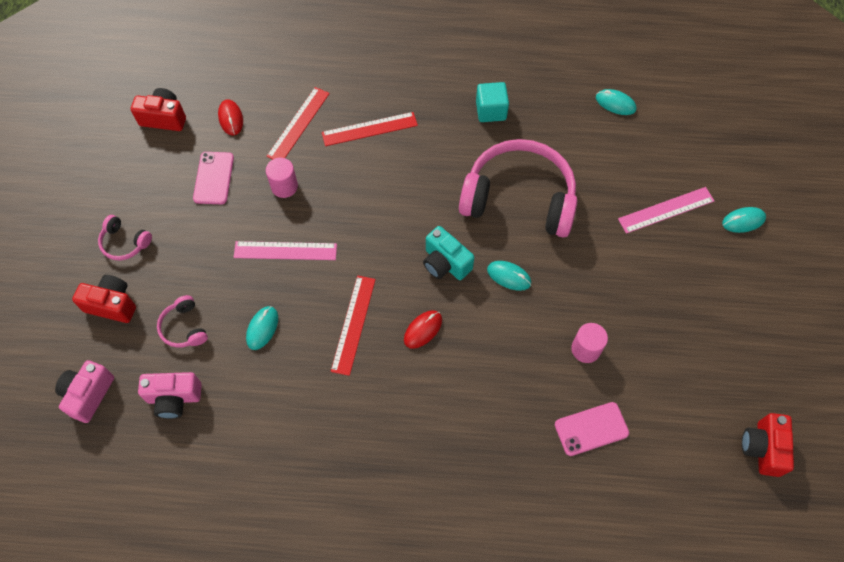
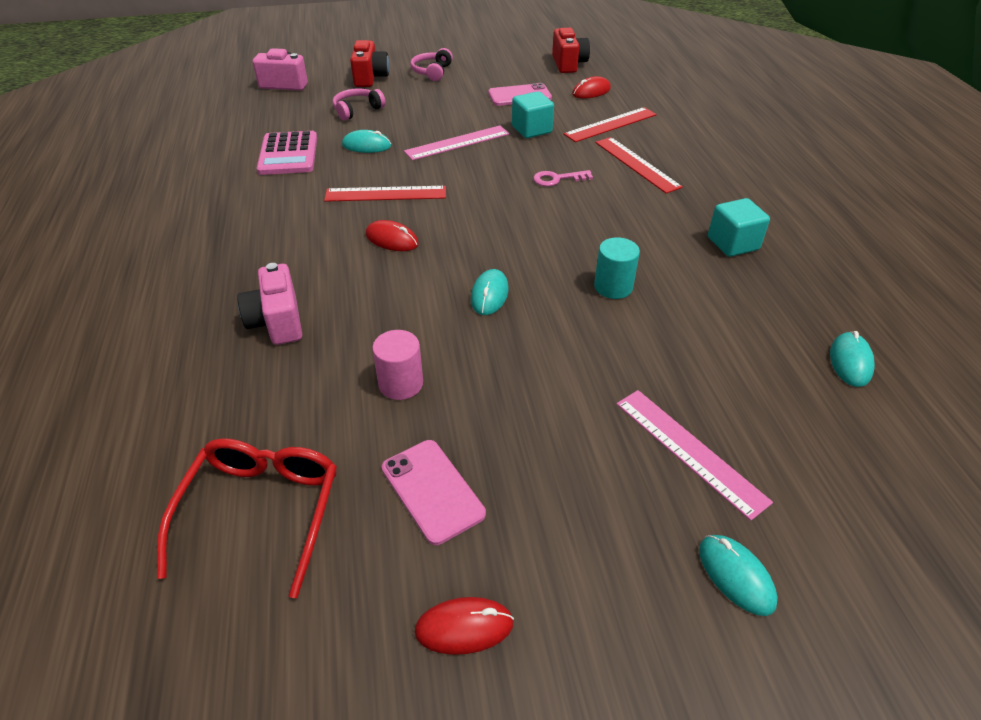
camera: 75 degrees right, 20 degrees down
pink camera [138,372,202,419] -> pink camera moved to [237,263,302,345]
pink ruler [234,241,337,260] -> pink ruler turned 75 degrees clockwise [404,126,509,160]
pink cylinder [266,158,298,198] -> turquoise cube [512,91,554,138]
red ruler [267,87,330,159] -> red ruler turned 45 degrees counterclockwise [564,107,657,142]
turquoise camera [423,226,474,280] -> none
pink headphones [459,139,577,238] -> turquoise cylinder [594,237,640,299]
pink phone [555,402,629,456] -> pink phone moved to [382,440,486,545]
red camera [742,413,794,477] -> none
none -> red glasses [157,438,337,598]
none -> pink calculator [257,131,317,175]
none -> red mouse [414,597,514,655]
none -> pink key [533,170,593,186]

